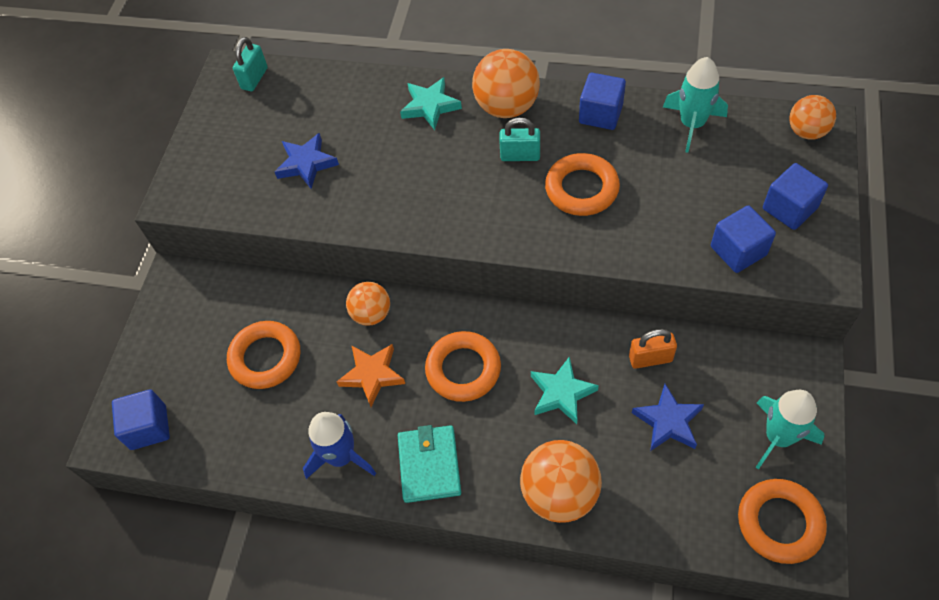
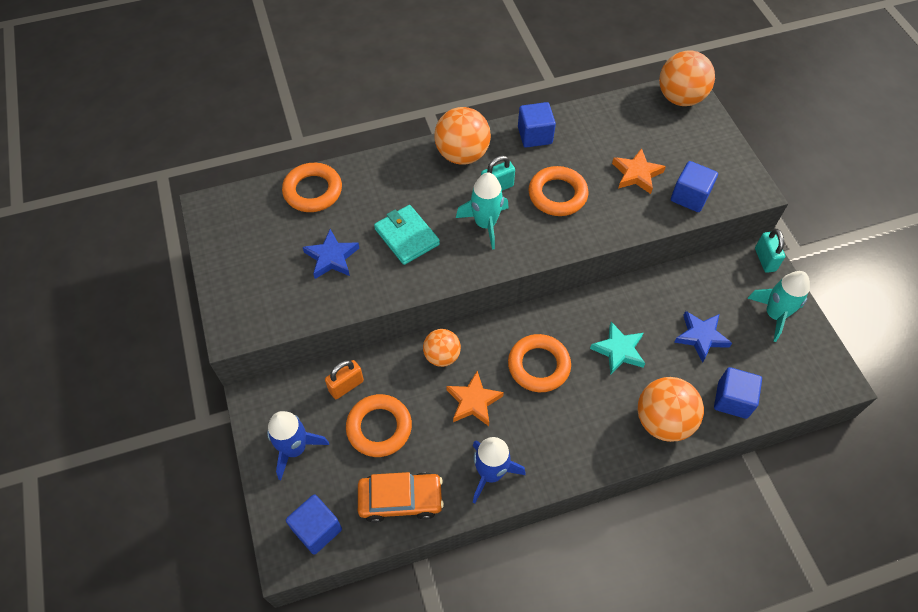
camera: 35 degrees left, 0 degrees up
turquoise padlock [233,37,268,91] -> turquoise padlock moved to [755,229,785,273]
turquoise wallet [398,425,461,503] -> turquoise wallet moved to [374,205,440,265]
turquoise star [400,77,462,130] -> none
orange padlock [629,329,677,369] -> orange padlock moved to [325,360,364,399]
turquoise rocket [663,57,728,152] -> turquoise rocket moved to [456,173,509,250]
orange ring [738,479,827,564] -> orange ring moved to [282,163,342,212]
blue cube [763,163,828,230] -> blue cube moved to [714,367,762,419]
orange ball [789,95,836,140] -> orange ball [659,50,715,106], size x1.60
none -> blue rocket [267,411,329,480]
none -> orange car [358,472,444,523]
none -> orange star [612,148,666,194]

